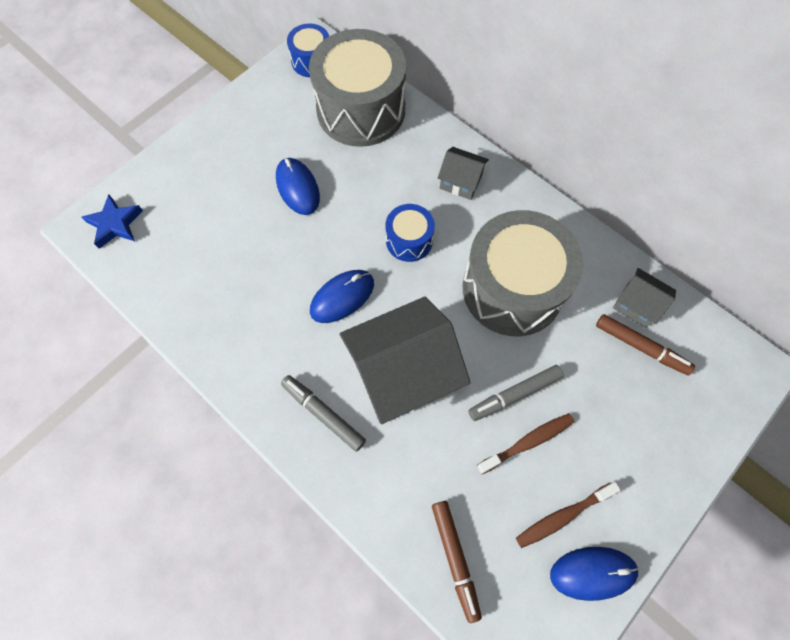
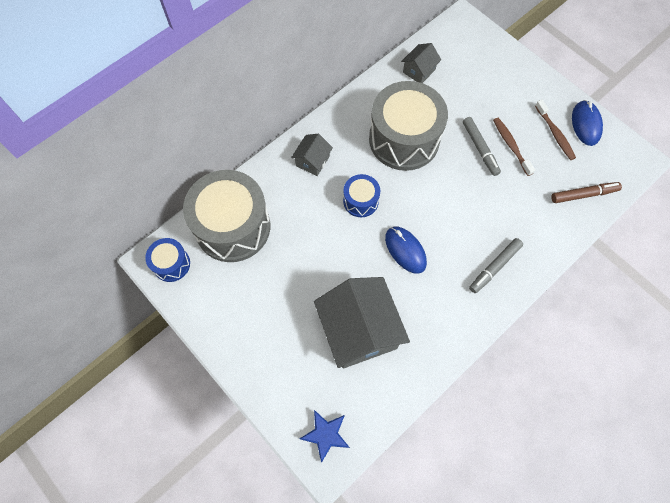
camera: 85 degrees left, 0 degrees up
blue mouse [276,158,320,215] -> none
grey house [340,297,471,424] -> grey house moved to [314,277,410,368]
brown marker [596,314,695,376] -> none

